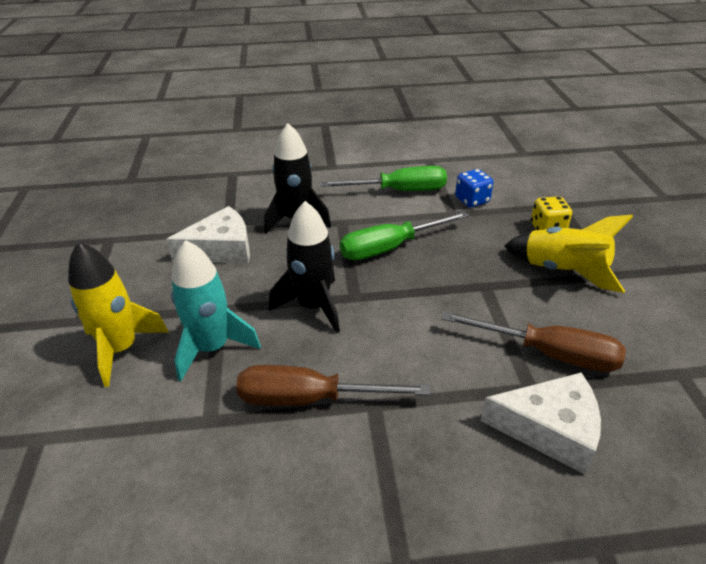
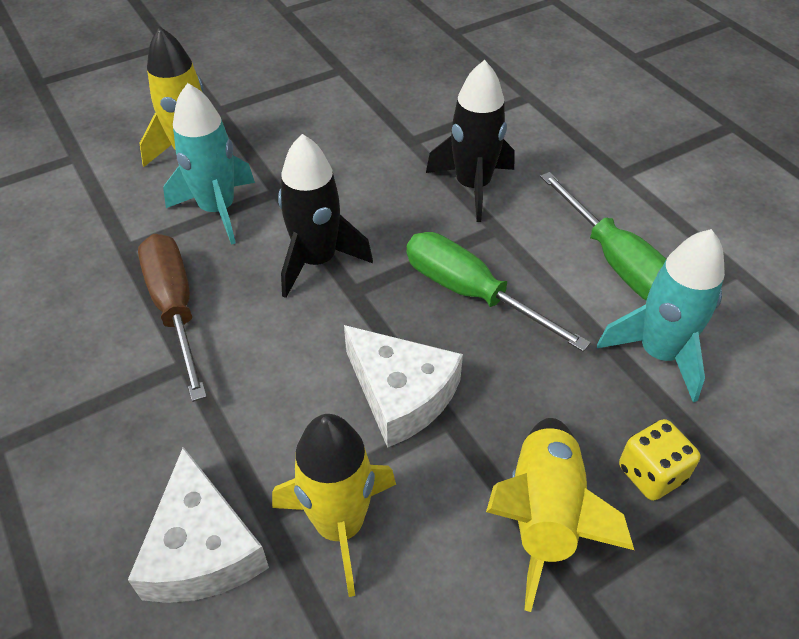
camera: 65 degrees right, 10 degrees up
white cheese [166,206,250,264] -> white cheese moved to [344,325,463,448]
brown screwdriver [442,311,626,372] -> yellow rocket [272,414,396,597]
blue dice [455,169,493,207] -> turquoise rocket [597,229,725,402]

